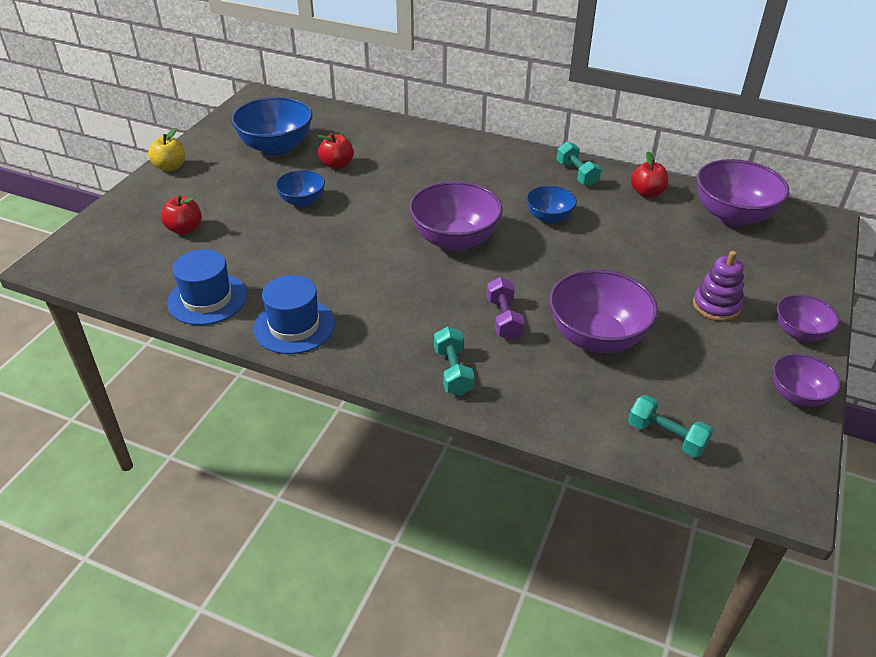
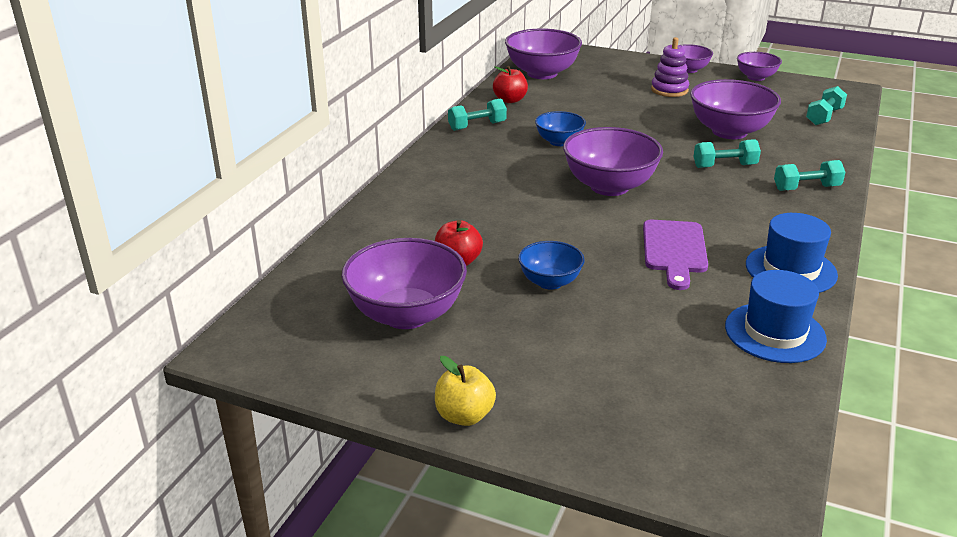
camera: 90 degrees left, 10 degrees down
red apple [161,196,202,235] -> none
blue bowl [231,97,312,156] -> purple bowl [341,238,467,329]
purple dumbbell [487,277,525,340] -> turquoise dumbbell [694,139,761,168]
none -> purple cutting board [643,220,708,290]

